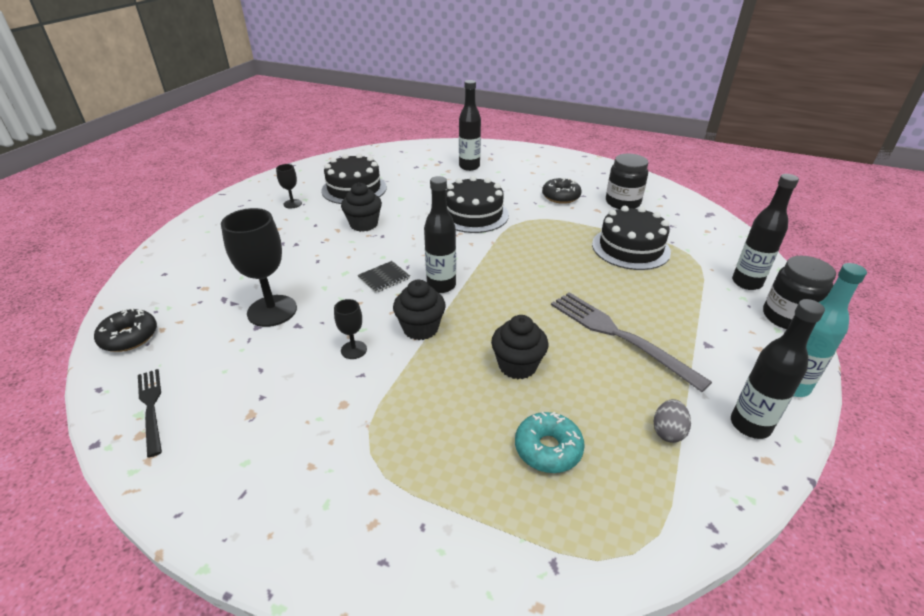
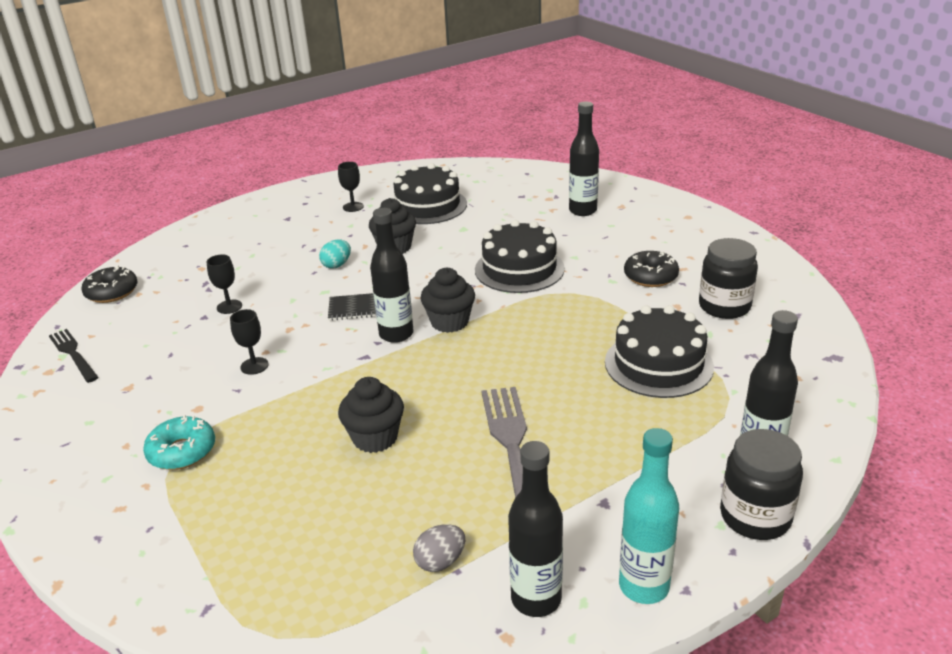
camera: 35 degrees right, 5 degrees down
black fork [138,369,162,457] -> black fork turned 45 degrees counterclockwise [49,329,98,383]
black goblet [221,208,297,327] -> black goblet [207,255,242,314], size x0.49
black cupcake [393,280,446,340] -> black cupcake moved to [420,268,475,333]
turquoise donut [515,412,585,473] -> turquoise donut moved to [143,415,215,470]
none -> turquoise egg [319,240,351,269]

